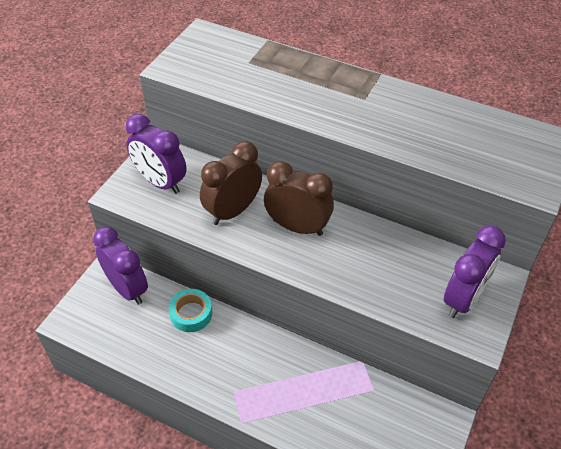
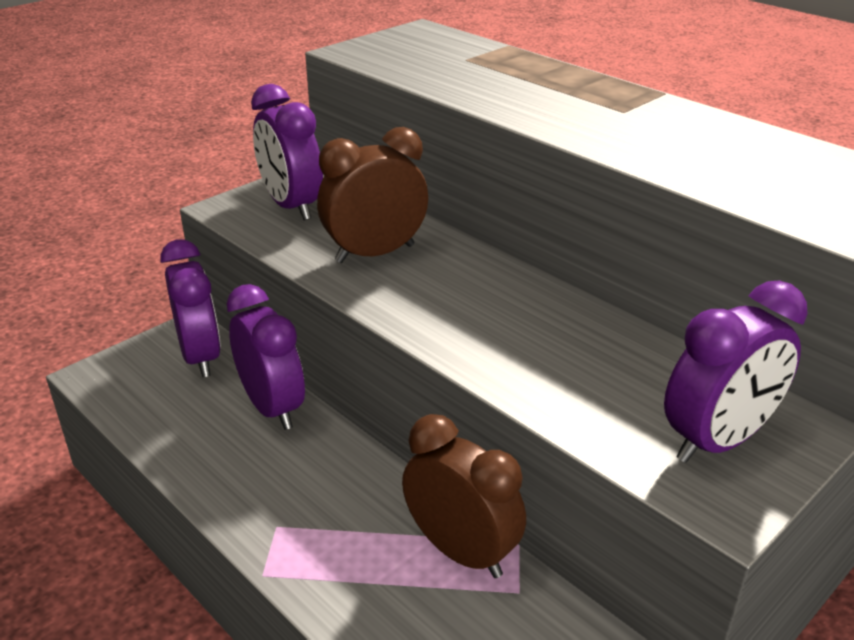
camera: 20 degrees right, 15 degrees down
turquoise tape [169,289,212,332] -> purple clock [227,284,305,430]
brown clock [264,161,334,236] -> brown clock moved to [402,414,526,578]

